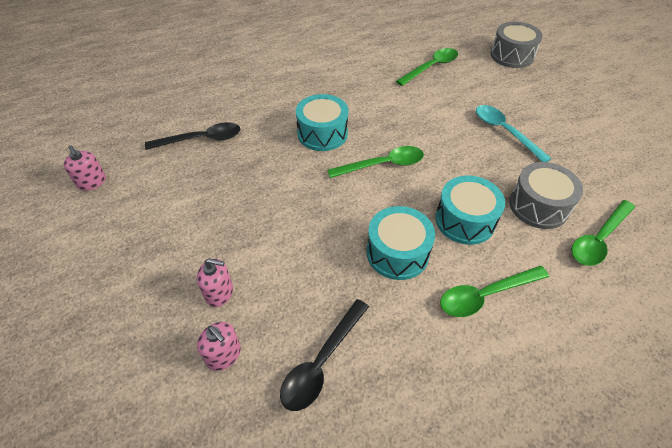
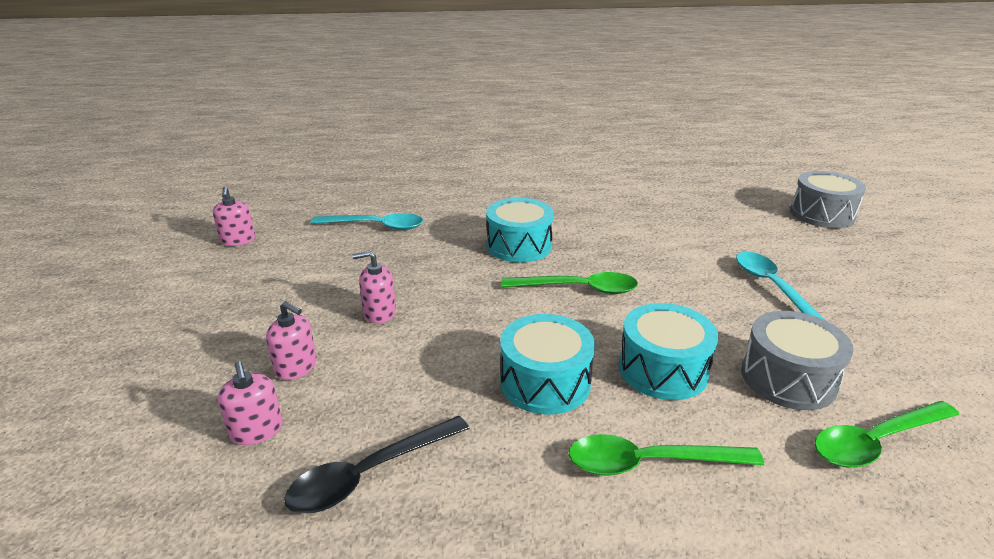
camera: 20 degrees right, 20 degrees down
black spoon [145,122,241,150] -> turquoise spoon [311,213,423,230]
green spoon [396,48,458,86] -> none
none -> pink soap dispenser [352,251,396,323]

